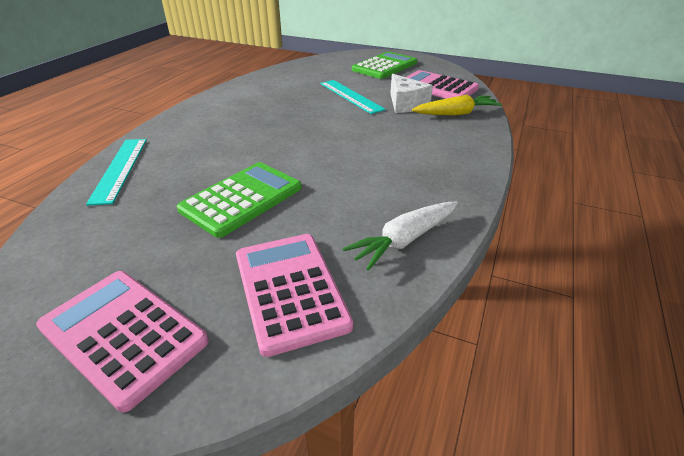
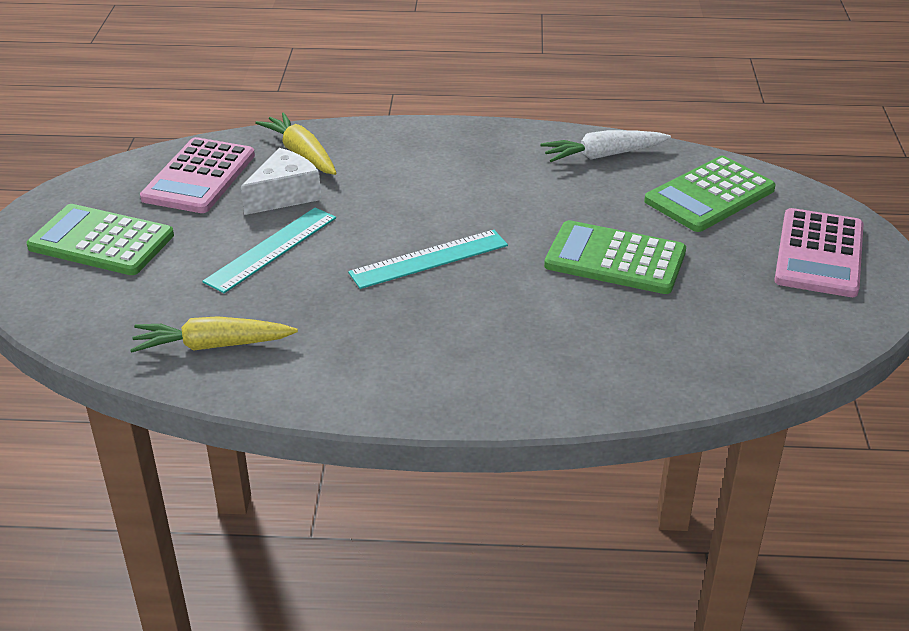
camera: 110 degrees left, 0 degrees up
turquoise ruler [86,139,147,206] -> turquoise ruler moved to [348,230,508,289]
pink calculator [236,234,353,357] -> green calculator [644,156,776,232]
white carrot [343,202,458,271] -> white carrot turned 135 degrees clockwise [541,130,671,162]
none -> yellow carrot [130,316,298,353]

